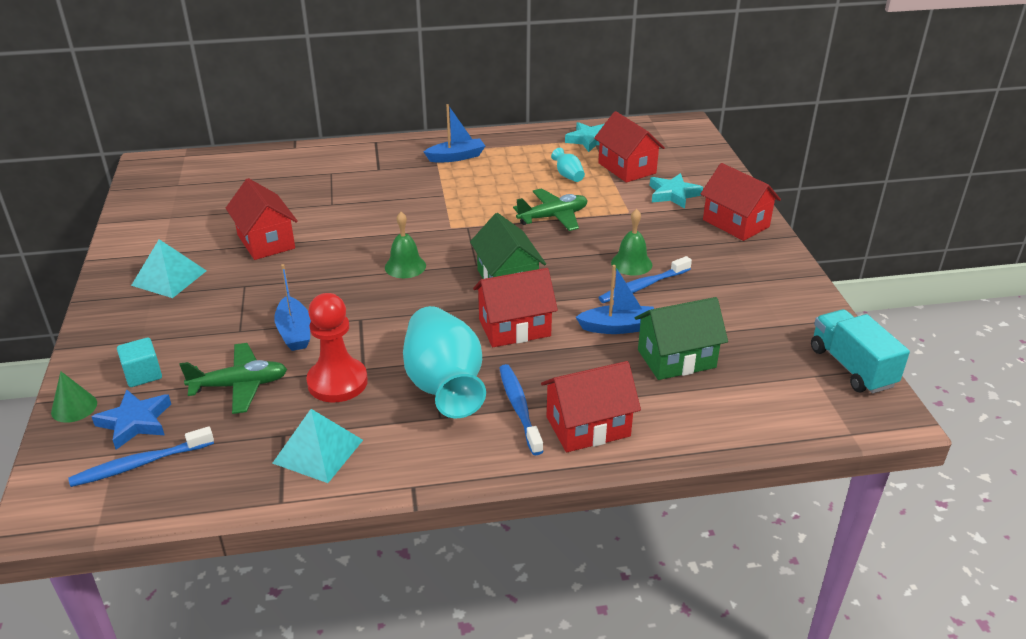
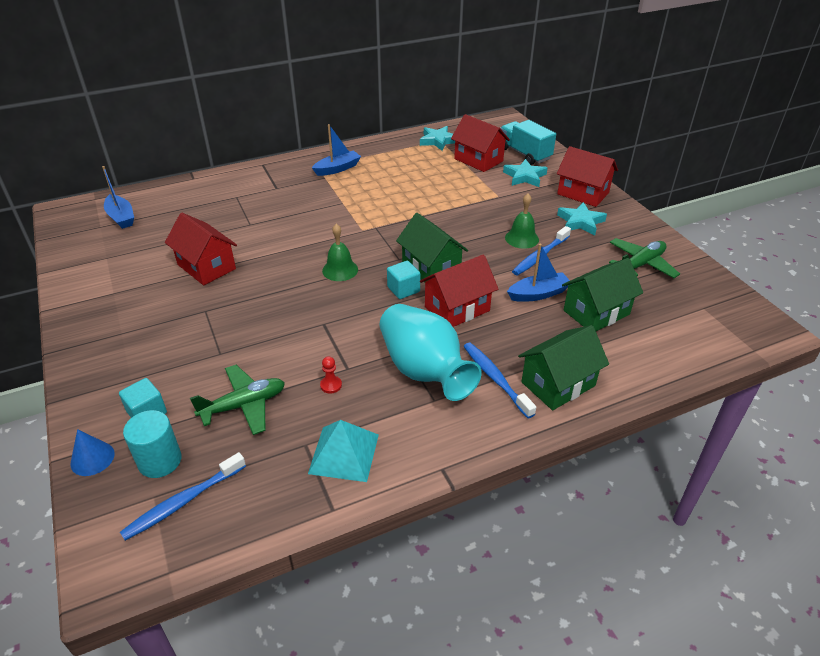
camera: 15 degrees left, 5 degrees up
green cone [51,371,97,423] -> blue cone [70,429,115,476]
blue star [91,389,171,450] -> turquoise cylinder [123,410,182,478]
turquoise pyramid [131,239,206,298] -> none
blue boat [274,264,311,351] -> blue boat moved to [102,166,134,229]
red pawn [306,293,368,402] -> red pawn [320,356,342,394], size x0.40
green plane [513,188,588,231] -> green plane moved to [609,238,680,278]
red house [541,361,641,452] -> green house [518,325,609,410]
turquoise vase [551,148,585,182] -> none
turquoise truck [811,309,910,394] -> turquoise truck moved to [500,120,556,165]
none -> turquoise cube [387,261,420,299]
none -> turquoise star [557,202,607,235]

